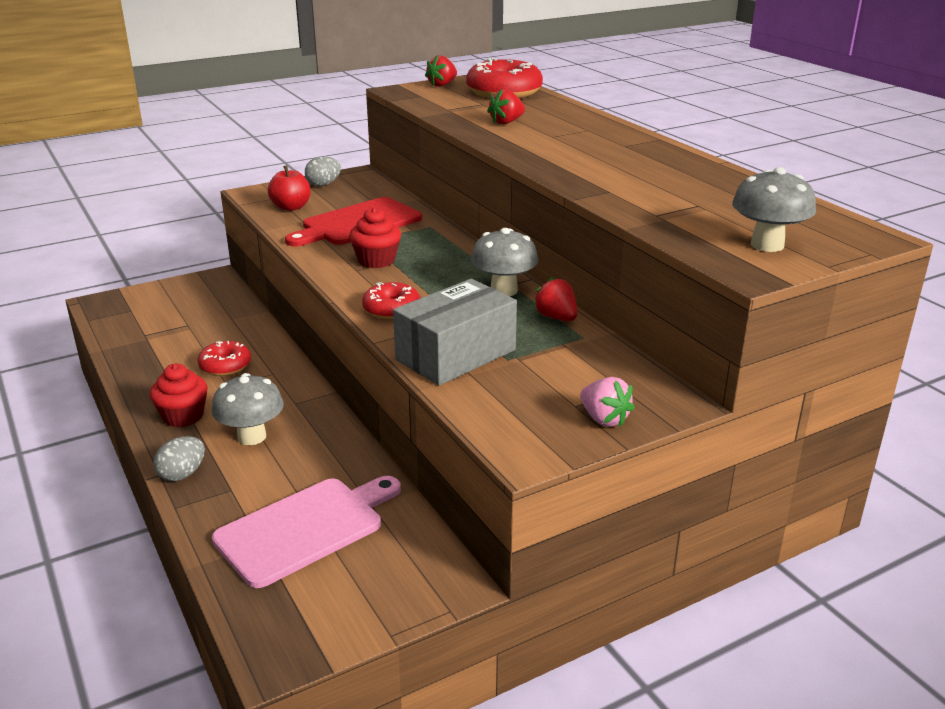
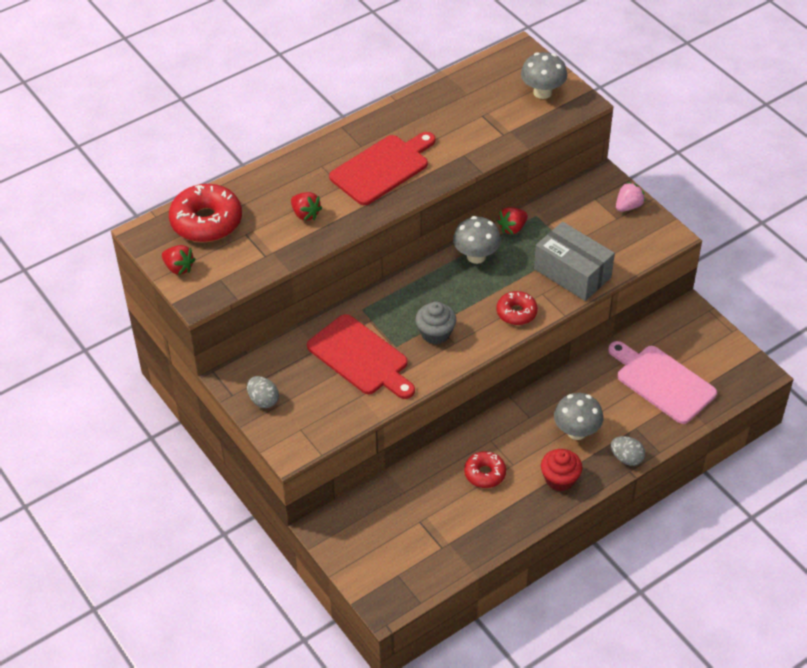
camera: 95 degrees left, 20 degrees up
red apple [268,165,311,211] -> none
red cupcake [349,208,401,268] -> grey cupcake [415,302,456,345]
none -> red cutting board [329,132,436,205]

